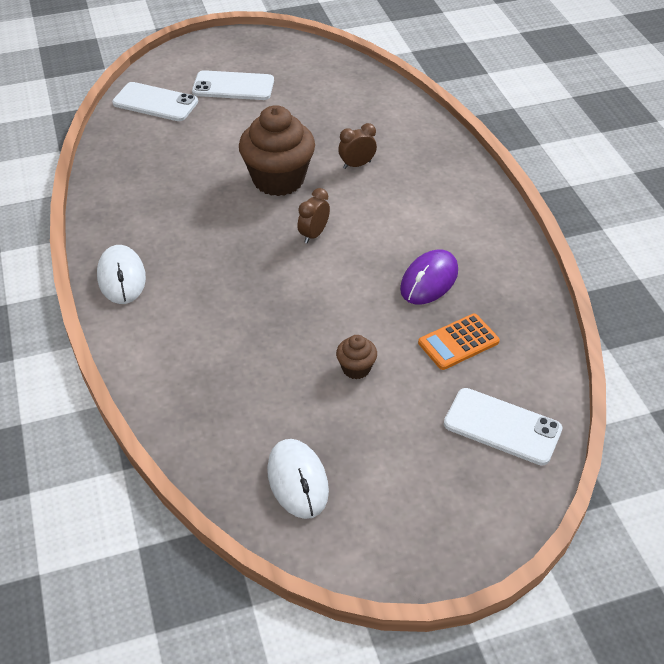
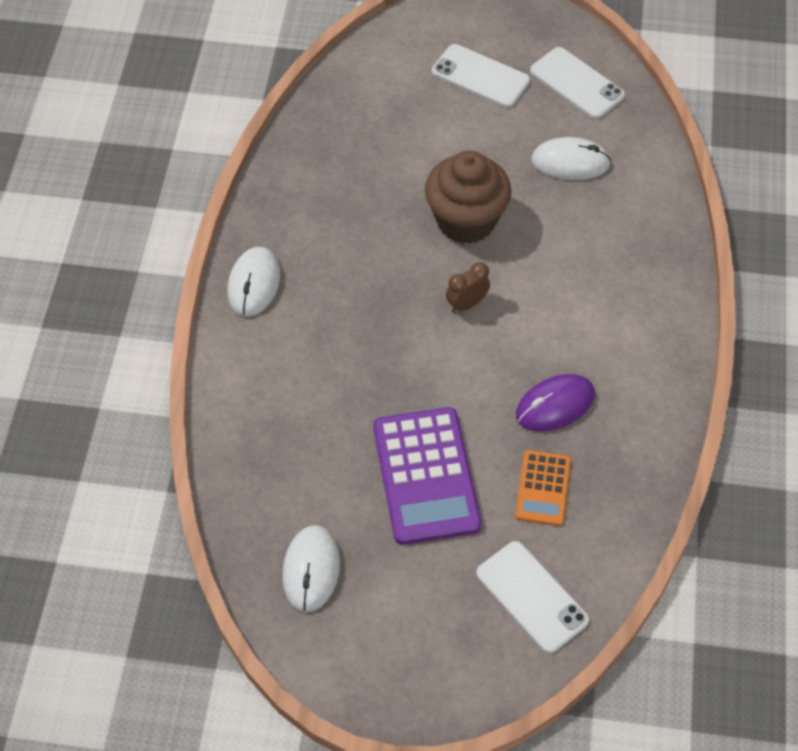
camera: 25 degrees right, 10 degrees up
white phone [112,82,198,121] -> white phone moved to [530,47,625,119]
brown cupcake [336,335,377,379] -> purple calculator [373,407,482,545]
brown clock [338,123,377,169] -> none
orange calculator [418,314,500,370] -> orange calculator turned 75 degrees counterclockwise [515,450,571,526]
none -> white mouse [531,137,611,180]

